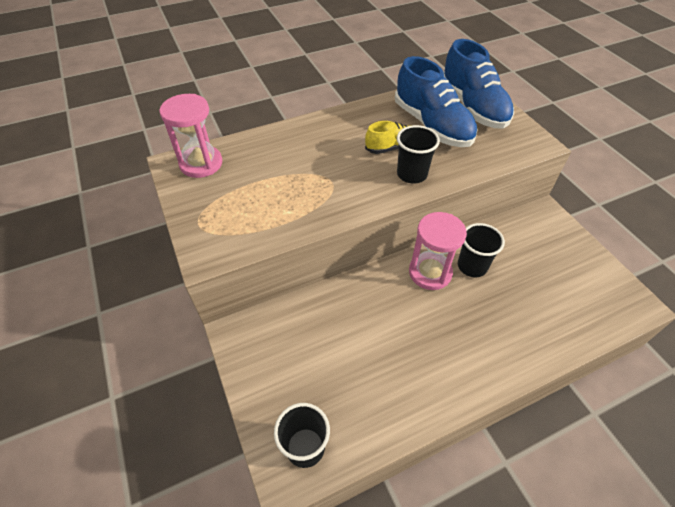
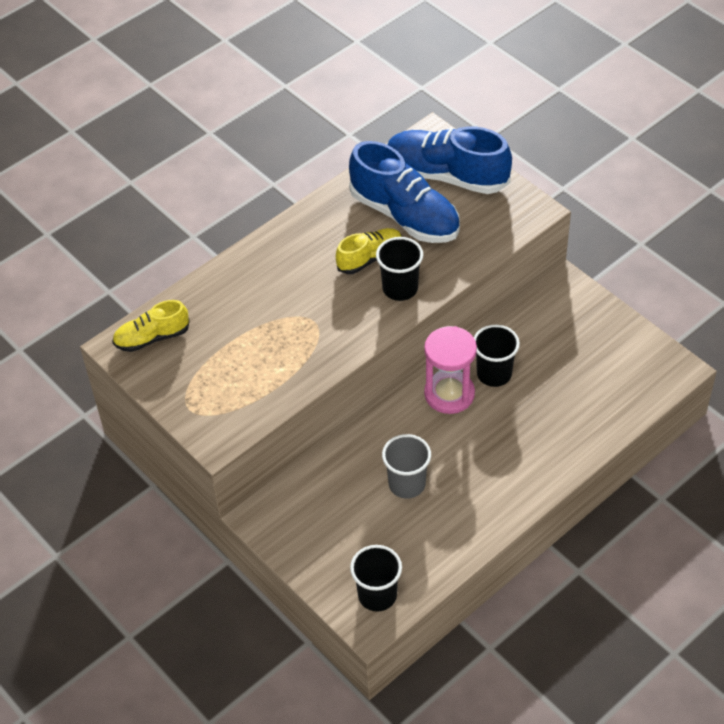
camera: 15 degrees left, 0 degrees up
pink hourglass [159,94,222,178] -> yellow shoe [112,300,190,352]
blue shoe [443,39,514,129] -> blue shoe turned 150 degrees clockwise [387,126,512,194]
none -> grey cup [382,434,431,499]

